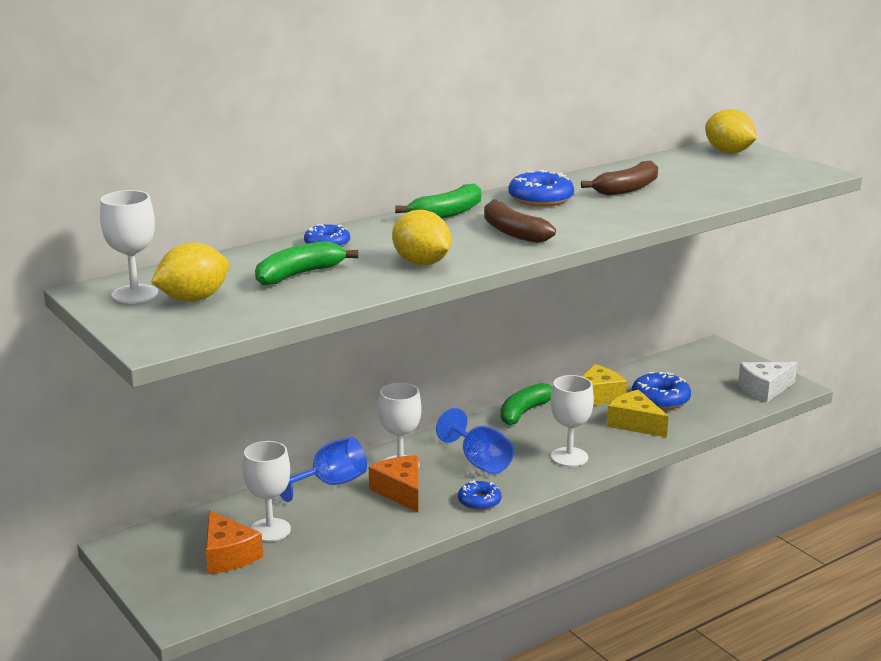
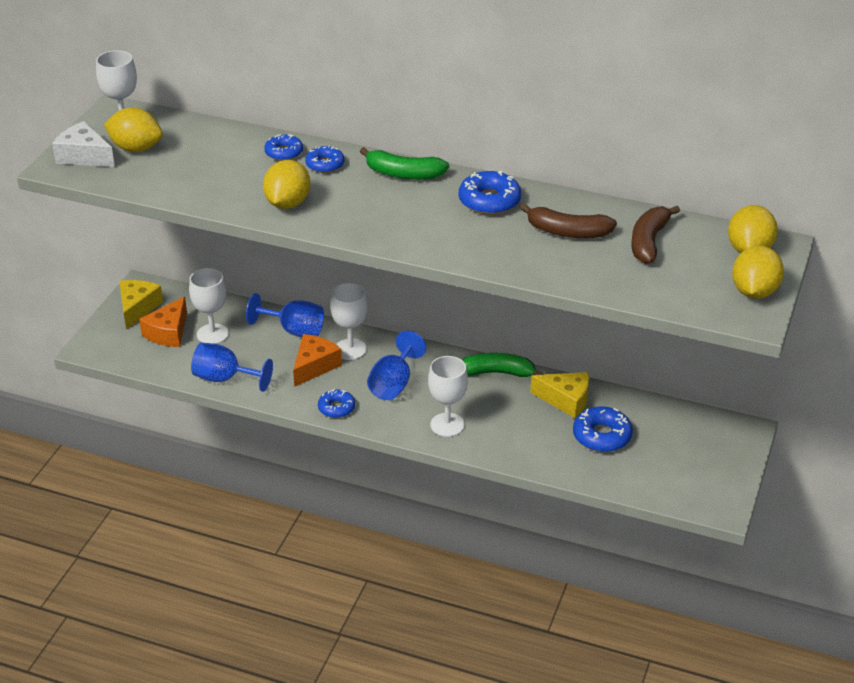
camera: 55 degrees right, 15 degrees up
green banana [255,241,358,285] -> none
brown banana [484,199,556,243] -> brown banana moved to [631,206,680,264]
yellow cheese [607,390,669,438] -> yellow cheese moved to [119,280,163,330]
white cheese [738,362,798,402] -> white cheese moved to [52,121,115,167]
none -> blue goblet [191,343,273,392]
none -> blue donut [305,145,344,173]
none -> yellow lemon [732,245,784,299]

